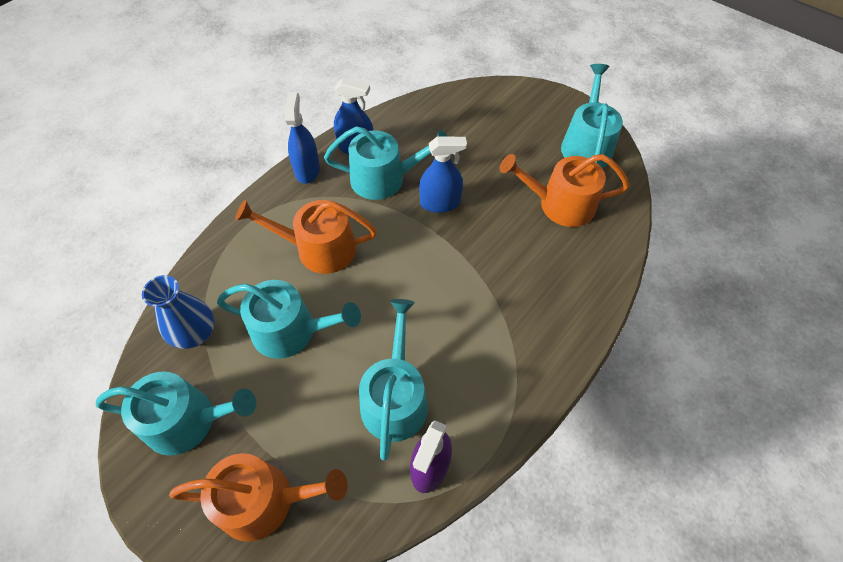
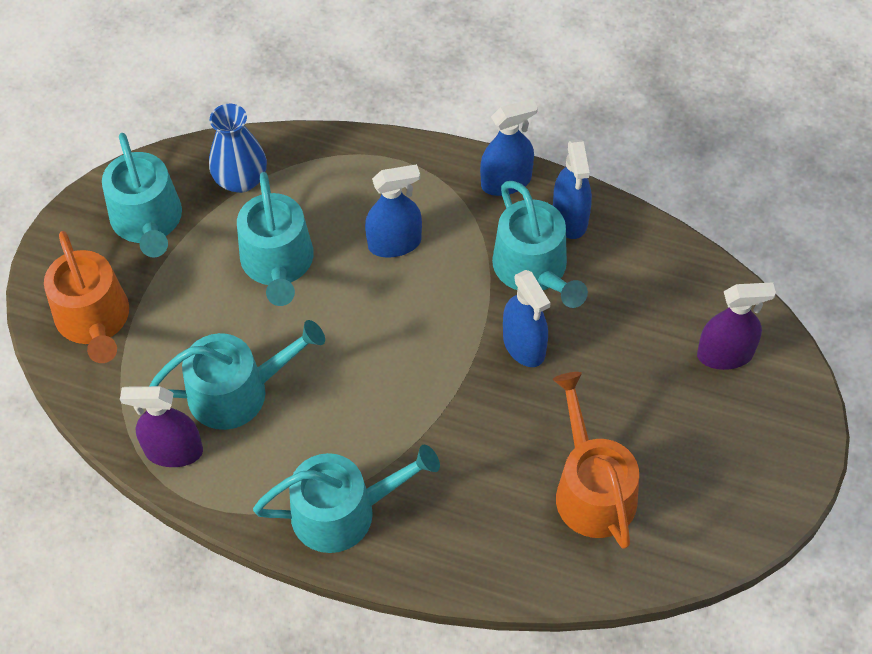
camera: 70 degrees right, 0 degrees up
orange watering can [235,200,377,274] -> blue spray bottle [365,164,422,258]
turquoise watering can [561,64,623,168] -> turquoise watering can moved to [253,445,440,553]
none -> purple spray bottle [697,282,776,370]

